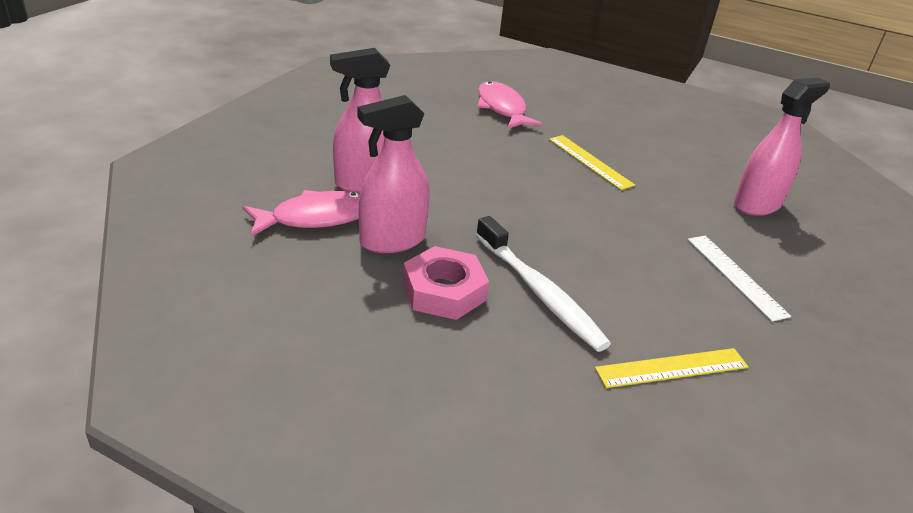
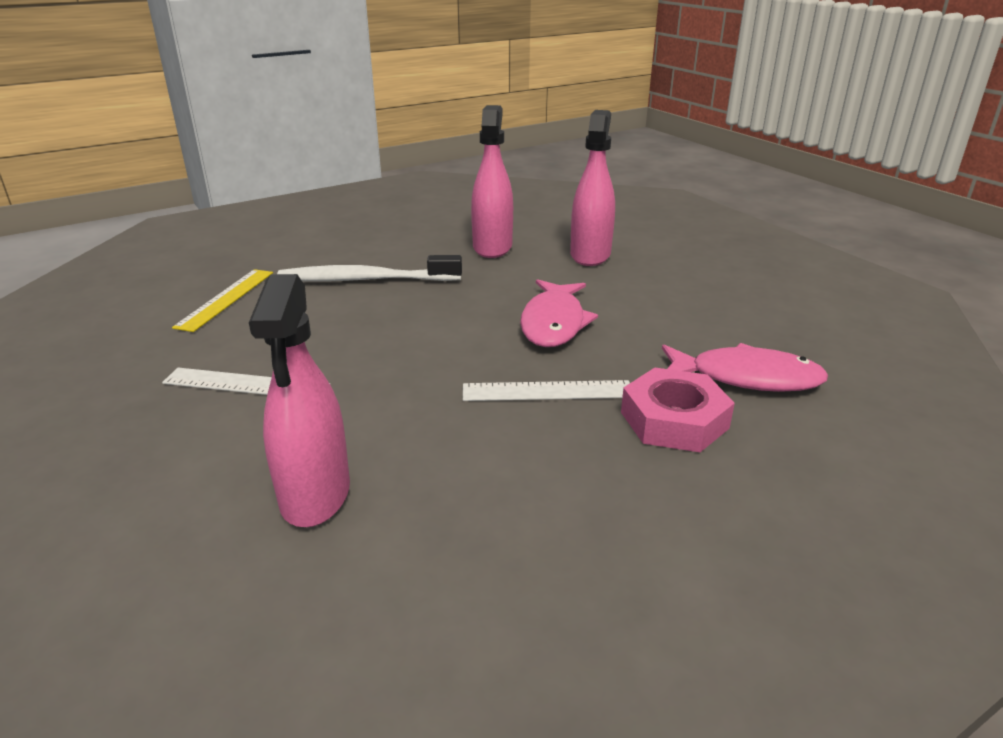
camera: 125 degrees right, 5 degrees down
pink fish [242,190,360,237] -> pink fish moved to [520,279,598,347]
pink nut [403,246,489,320] -> pink nut moved to [621,368,735,452]
yellow ruler [549,135,635,190] -> white ruler [463,380,630,401]

